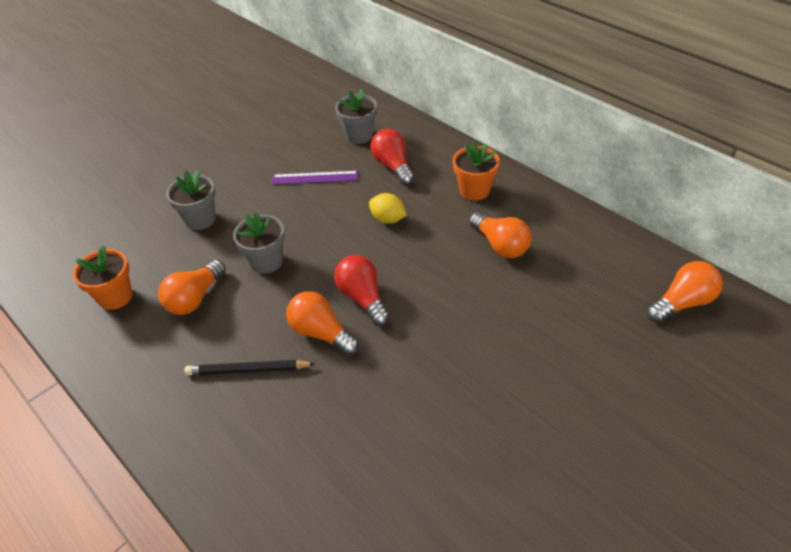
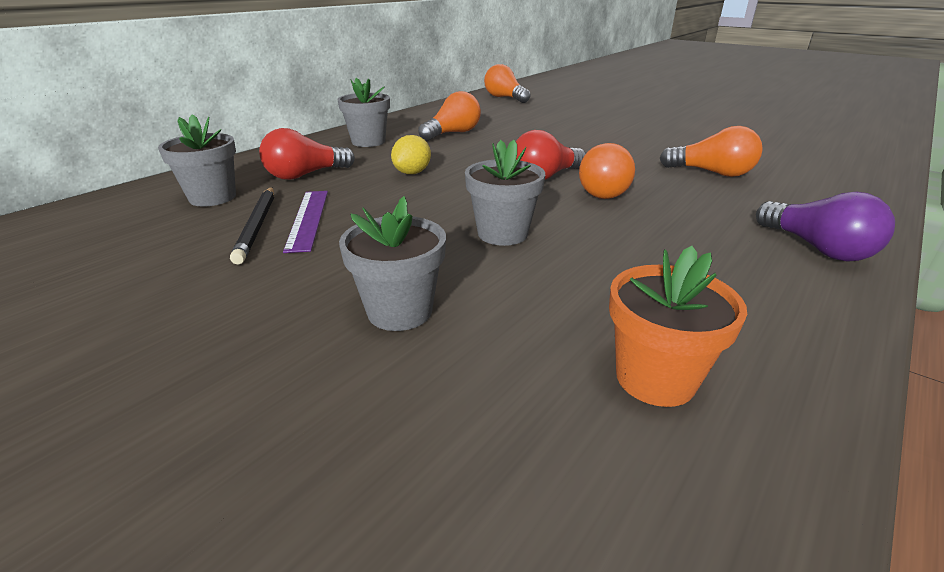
camera: 100 degrees left, 15 degrees down
orange light bulb [158,260,226,315] -> orange light bulb moved to [660,126,763,177]
black pencil [184,360,315,375] -> black pencil moved to [230,187,274,264]
orange flower pot [453,141,500,201] -> grey flower pot [337,78,390,147]
none -> purple light bulb [756,191,895,262]

